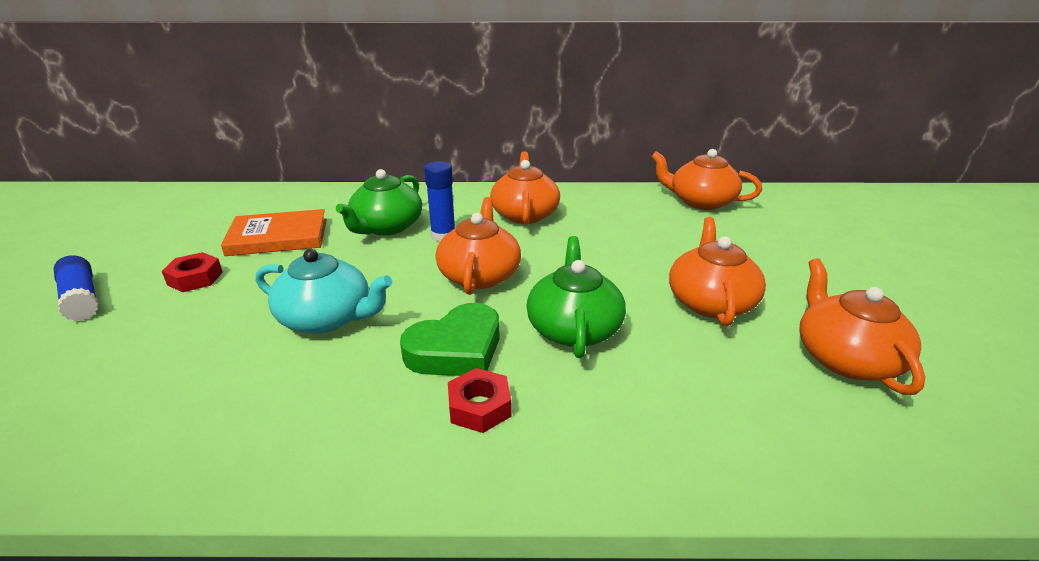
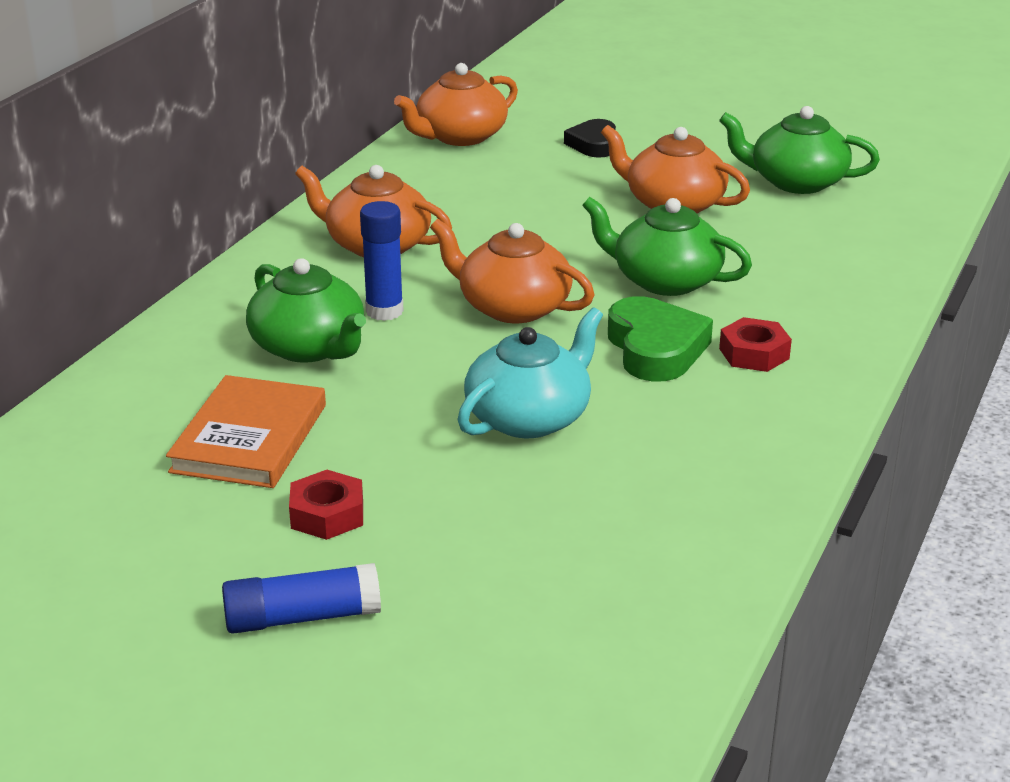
camera: 65 degrees left, 0 degrees up
orange teapot [800,258,925,395] -> green teapot [719,106,880,194]
none -> black heart [564,119,616,158]

